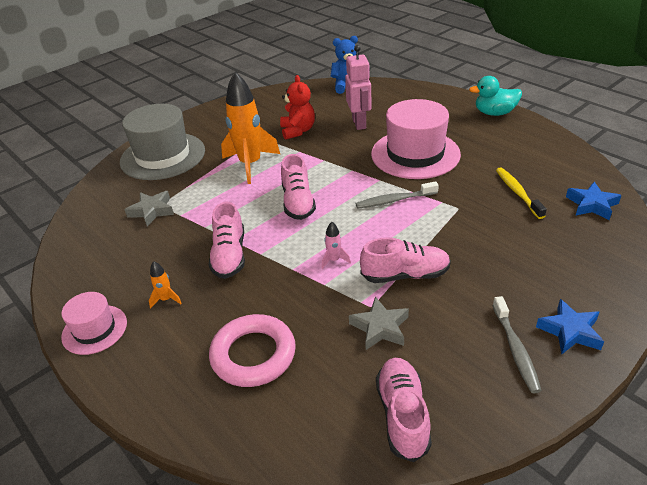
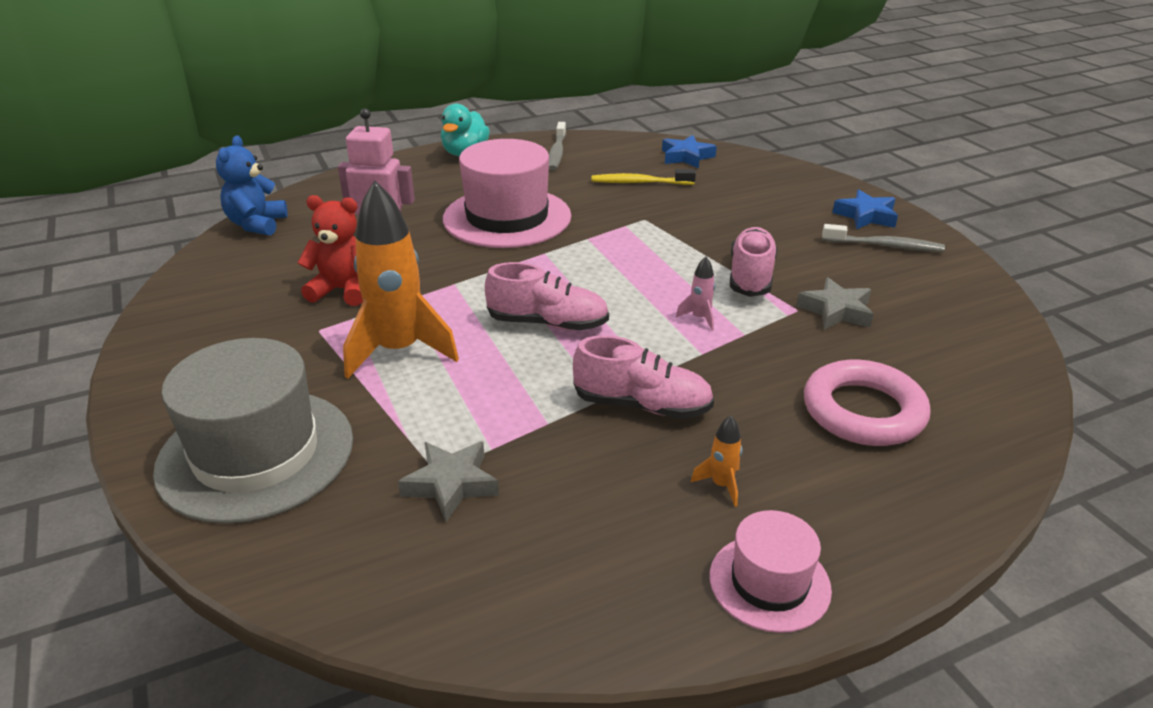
camera: 75 degrees left, 5 degrees down
grey toothbrush [355,181,439,209] -> grey toothbrush moved to [549,122,566,170]
pink shoe [376,358,432,462] -> none

